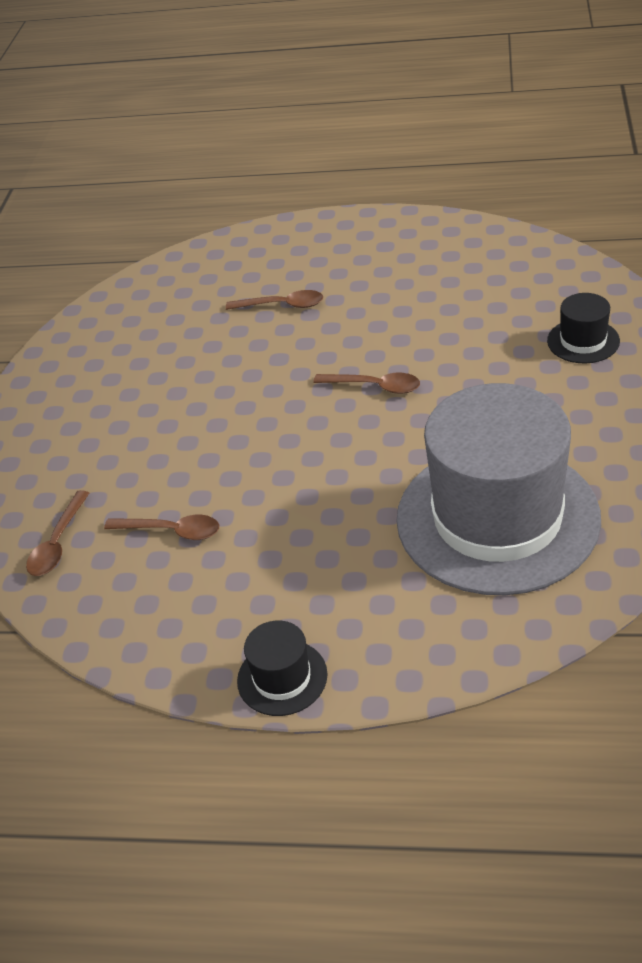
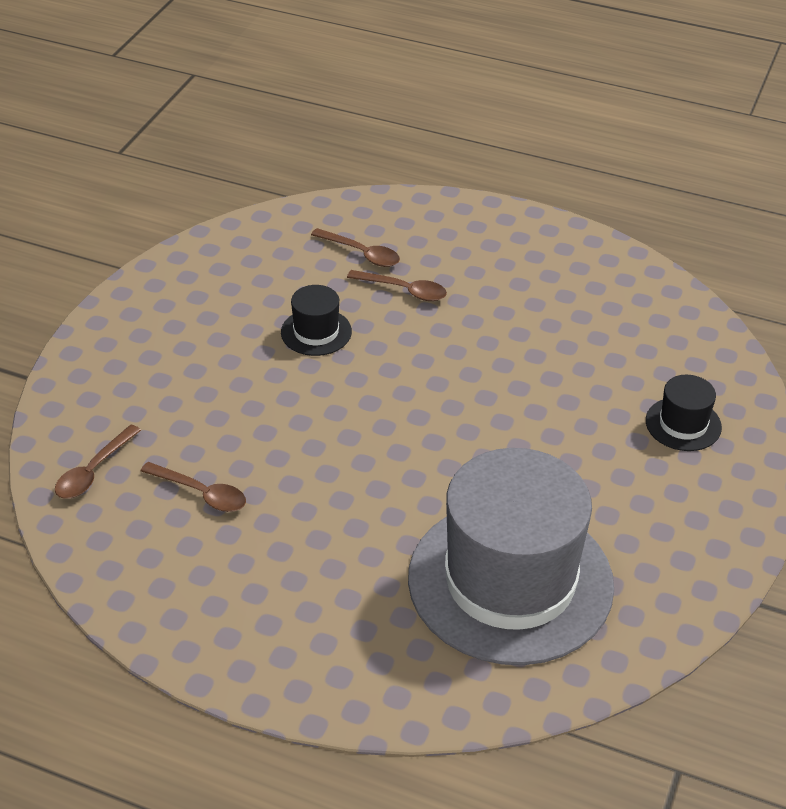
camera: 10 degrees right, 0 degrees up
black hat [237,621,328,716] -> black hat moved to [281,285,352,356]
brown spoon [313,373,420,394] -> brown spoon moved to [311,228,400,267]

